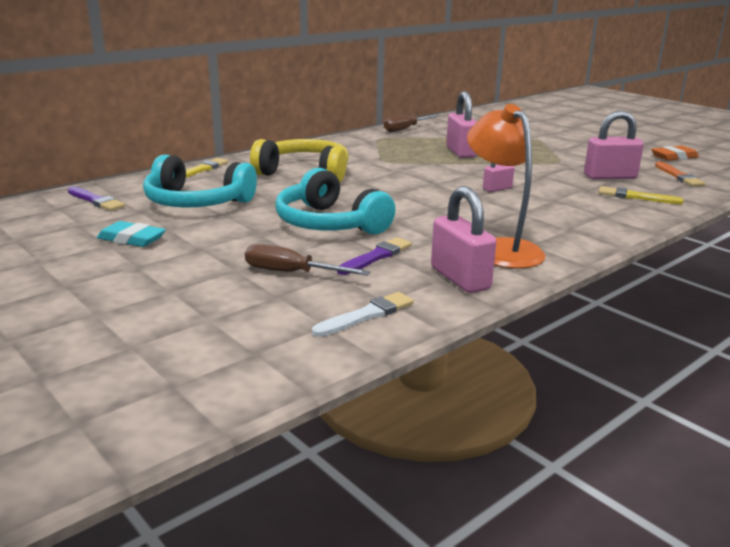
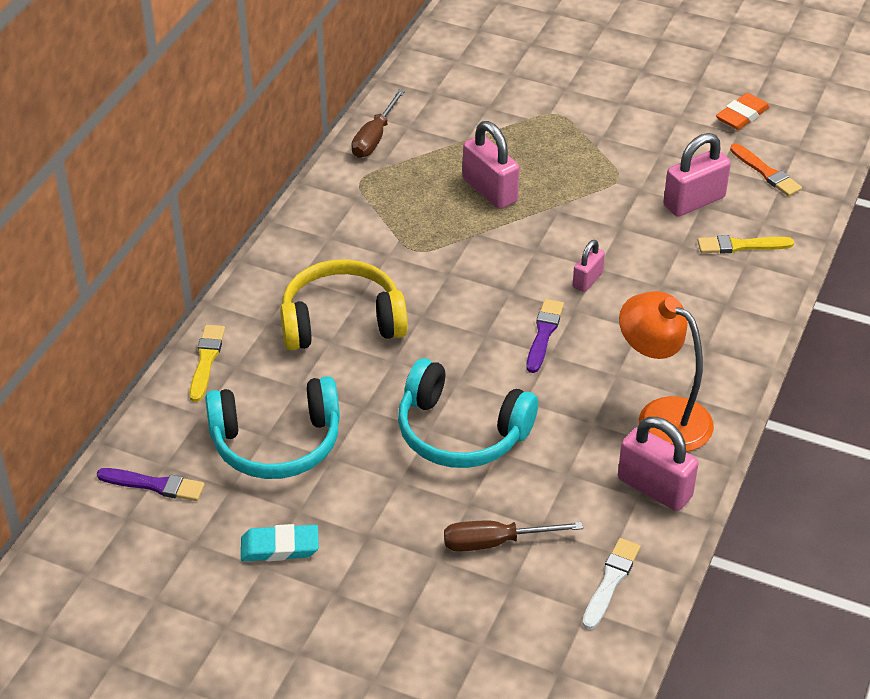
camera: 25 degrees left, 20 degrees up
purple brush [337,237,412,275] -> purple brush moved to [526,299,564,373]

